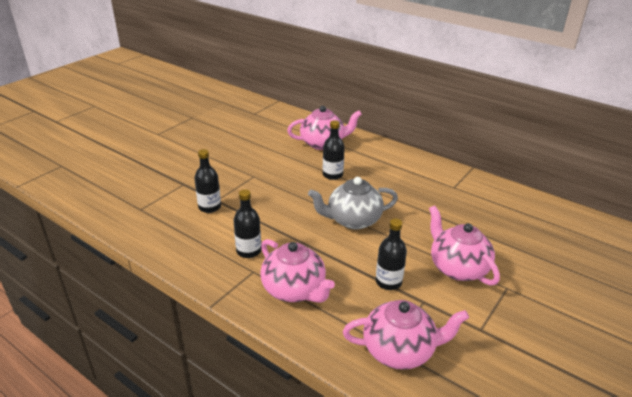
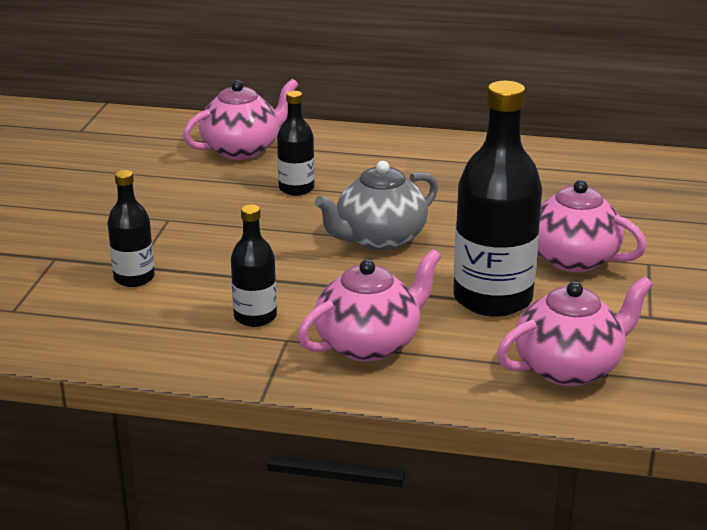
camera: 25 degrees left, 5 degrees down
pink teapot [260,239,335,303] -> pink teapot turned 60 degrees counterclockwise [298,249,442,362]
black bottle [376,219,407,290] -> black bottle [453,81,542,317], size x1.89

